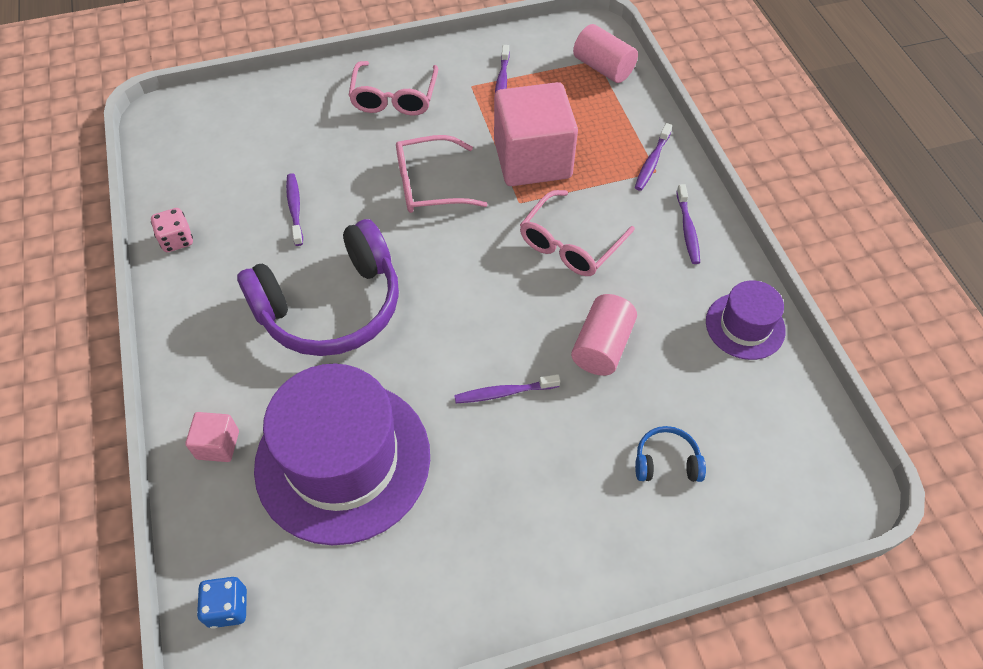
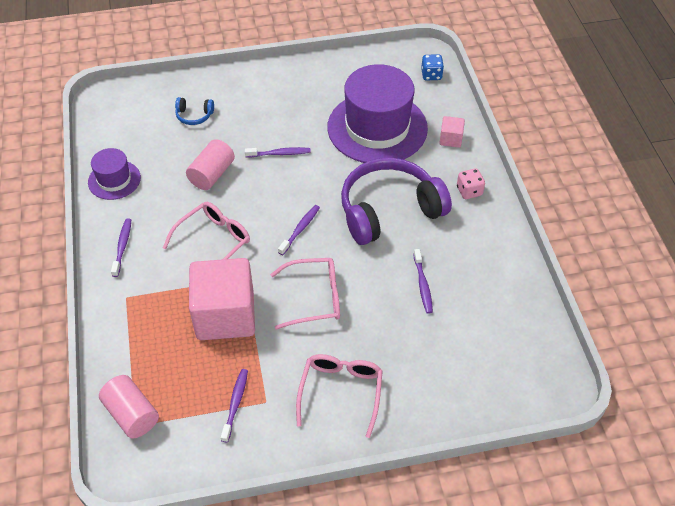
camera: 175 degrees left, 5 degrees down
pink dice [151,208,193,252] -> pink dice moved to [457,168,485,199]
purple toothbrush [635,123,672,191] -> purple toothbrush moved to [278,205,320,255]

